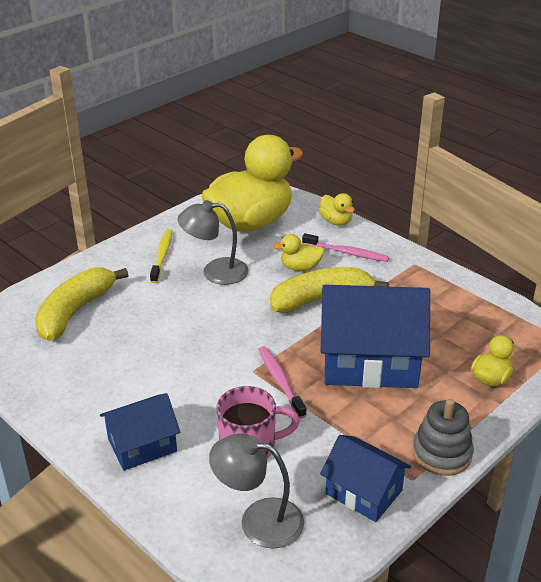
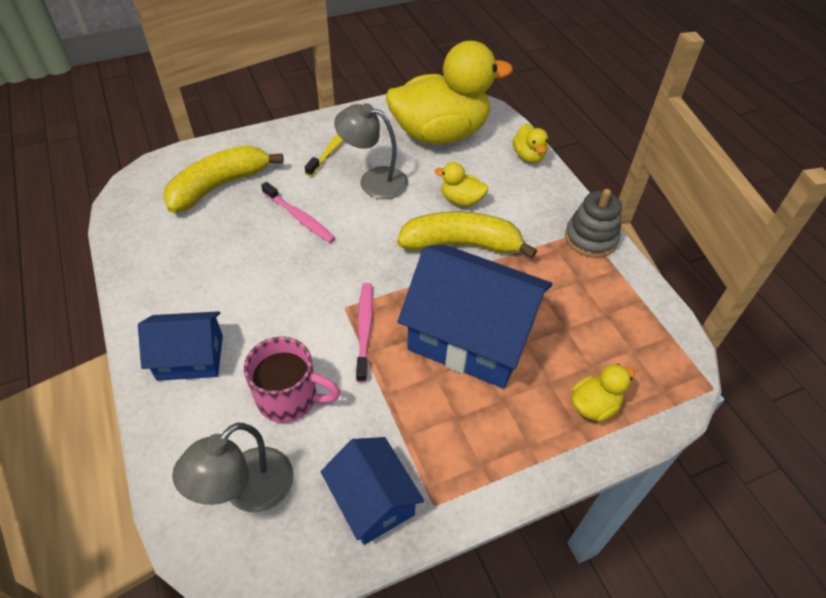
camera: 20 degrees right, 15 degrees up
grey lamp [209,433,304,548] -> grey lamp turned 90 degrees counterclockwise [172,423,294,512]
pink toothbrush [302,233,389,262] -> pink toothbrush moved to [261,182,335,243]
grey stacking toy [412,399,474,476] -> grey stacking toy moved to [565,189,622,258]

